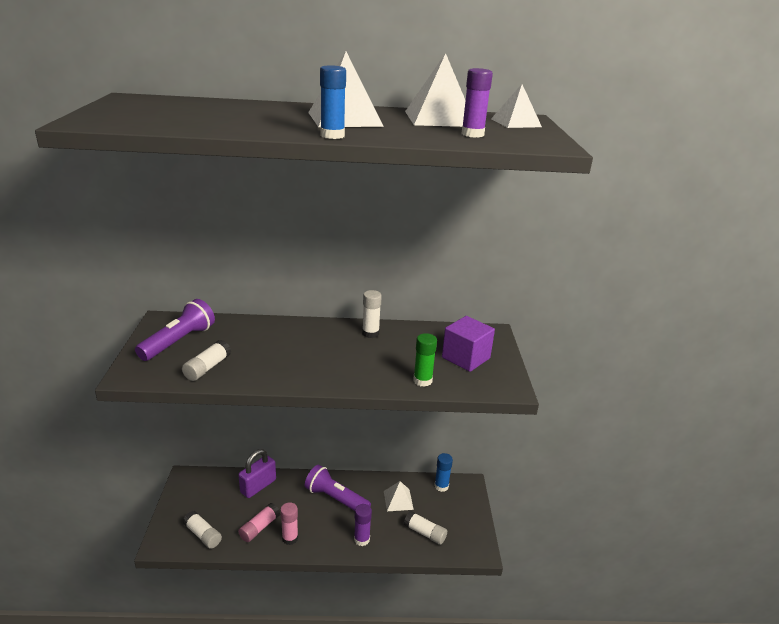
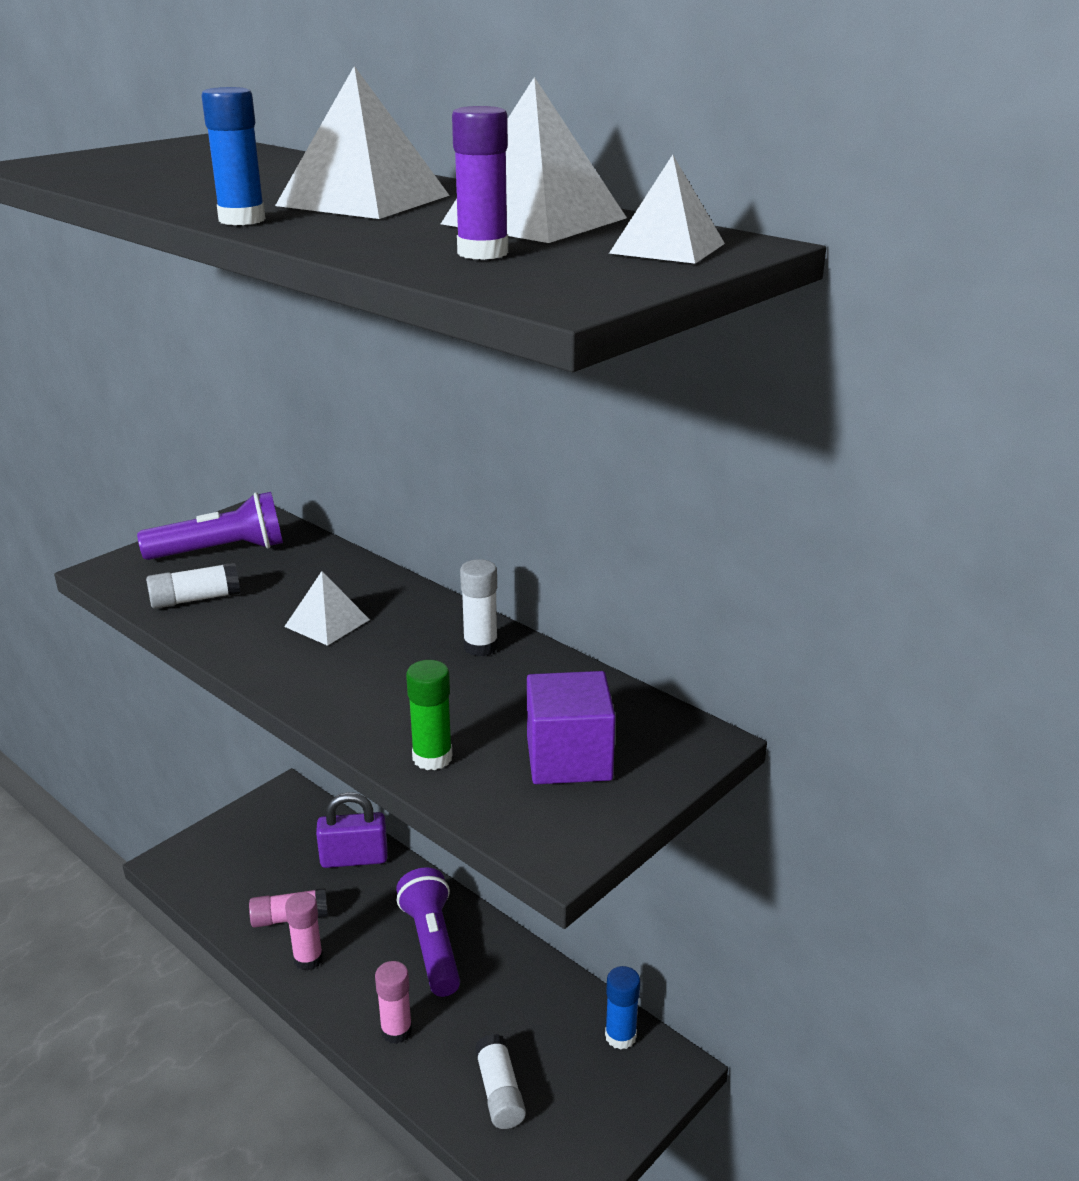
camera: 45 degrees right, 0 degrees up
white glue stick [183,511,222,549] -> none
purple glue stick [354,504,372,546] -> pink glue stick [375,961,412,1044]
white pyramid [384,481,414,511] -> white pyramid moved to [284,571,370,646]

